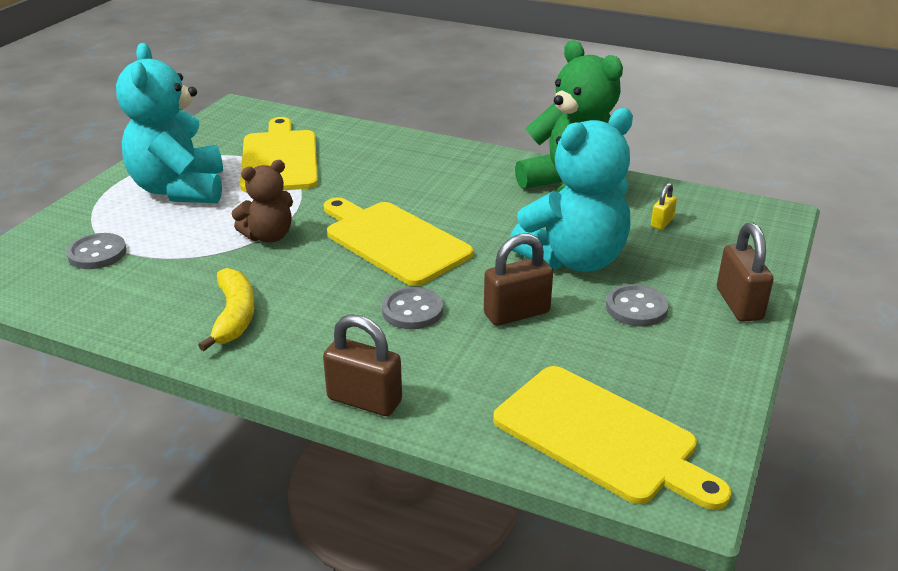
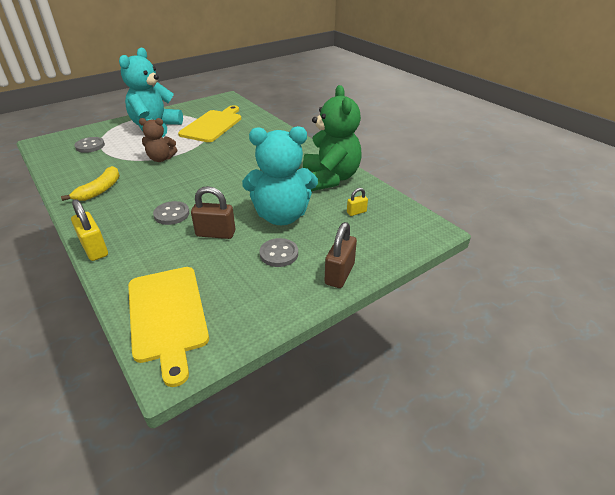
camera: 30 degrees right, 5 degrees up
brown padlock [323,314,402,416] -> yellow padlock [71,199,108,261]
yellow cutting board [324,197,473,286] -> none

